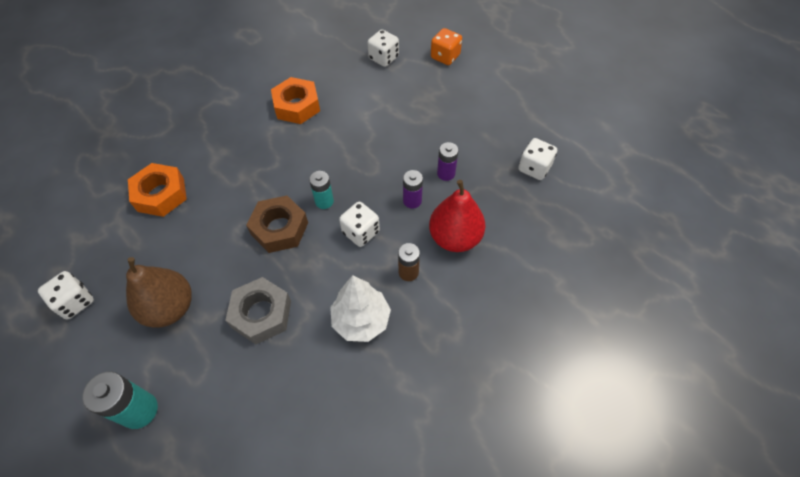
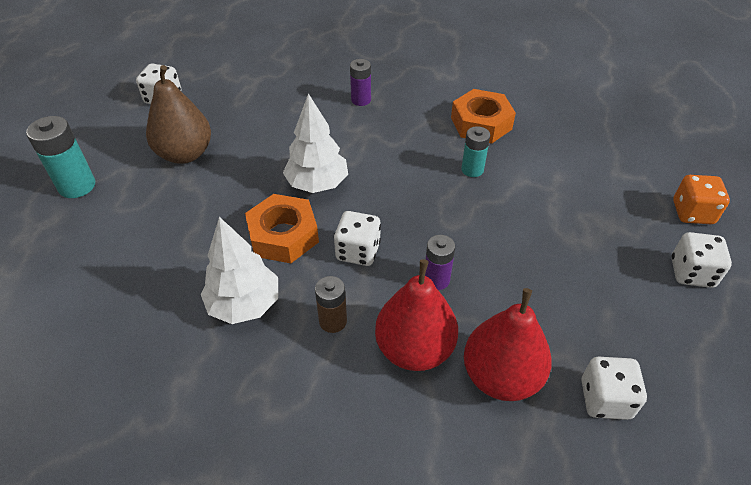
camera: 60 degrees right, 10 degrees down
orange nut [128,163,187,217] -> orange nut moved to [245,194,319,263]
grey nut [225,277,291,344] -> none
brown nut [246,196,308,253] -> white tree [283,93,348,193]
turquoise battery [309,171,334,209] -> turquoise battery moved to [461,126,490,177]
white dice [367,29,399,67] -> white dice moved to [672,232,732,288]
purple battery [437,142,458,181] -> purple battery moved to [350,59,371,106]
none -> red pear [464,288,552,401]

